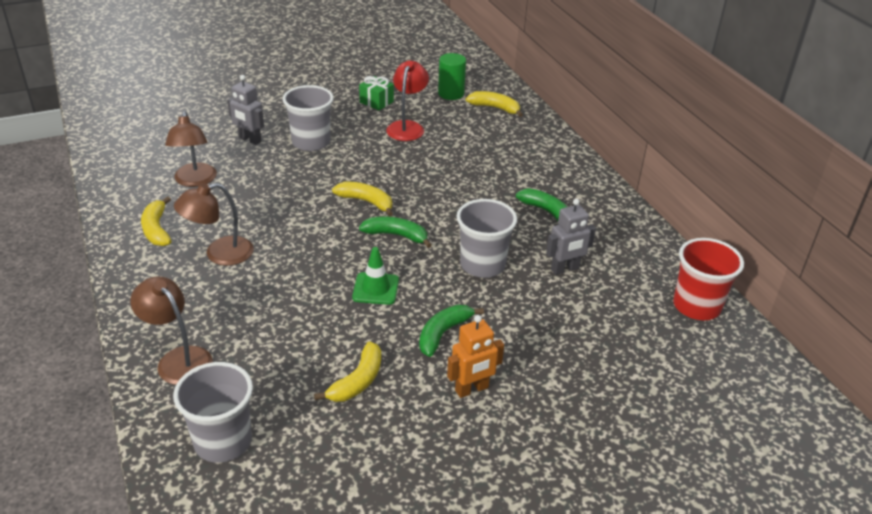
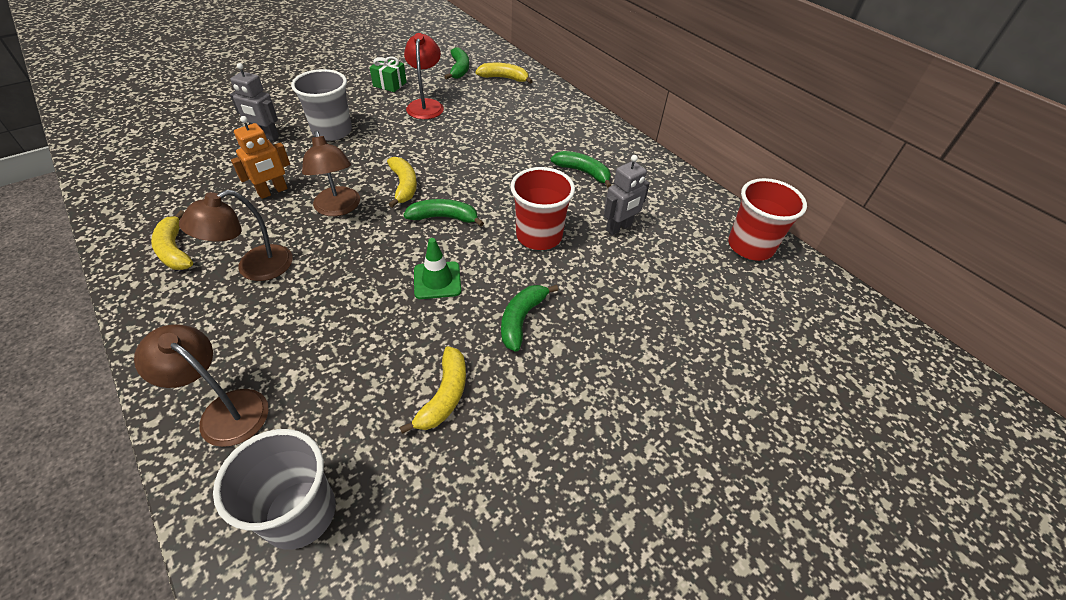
camera: 15 degrees left, 10 degrees up
brown lamp [165,111,217,187] -> brown lamp moved to [302,131,360,216]
yellow banana [332,182,393,216] -> yellow banana turned 60 degrees clockwise [387,157,417,208]
green cylinder [438,53,466,100] -> green banana [444,47,469,79]
orange robot [447,315,504,398] -> orange robot moved to [231,116,290,199]
grey cup [456,199,517,278] -> red cup [510,167,575,250]

